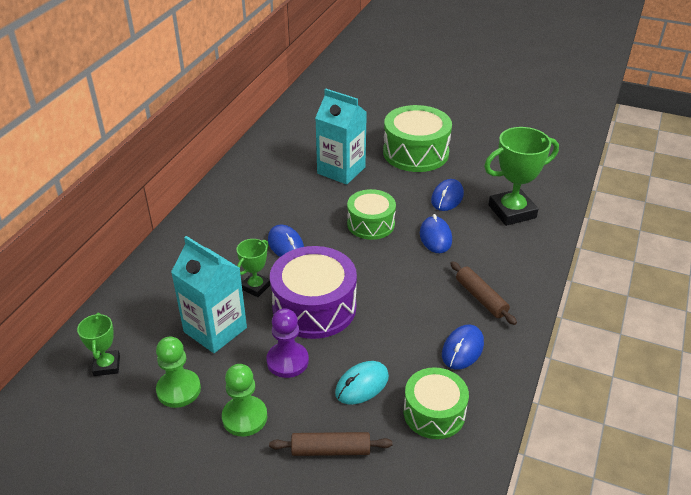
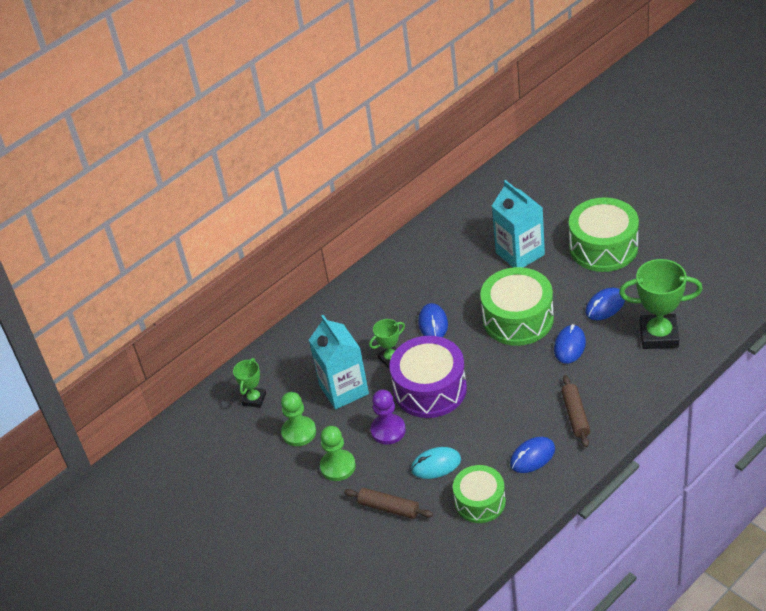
camera: 30 degrees right, 5 degrees up
green drum [347,189,396,240] -> green drum [480,267,554,346], size x1.55

